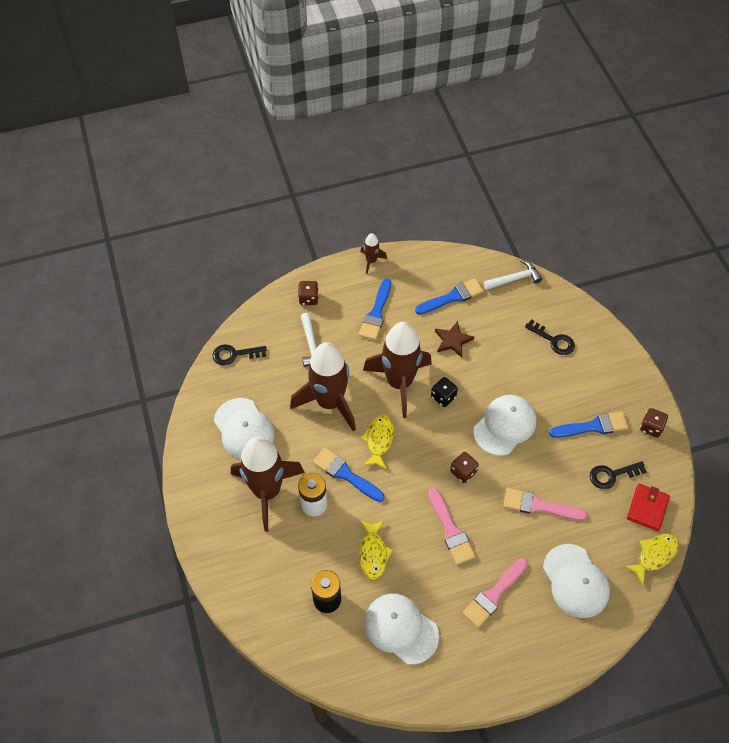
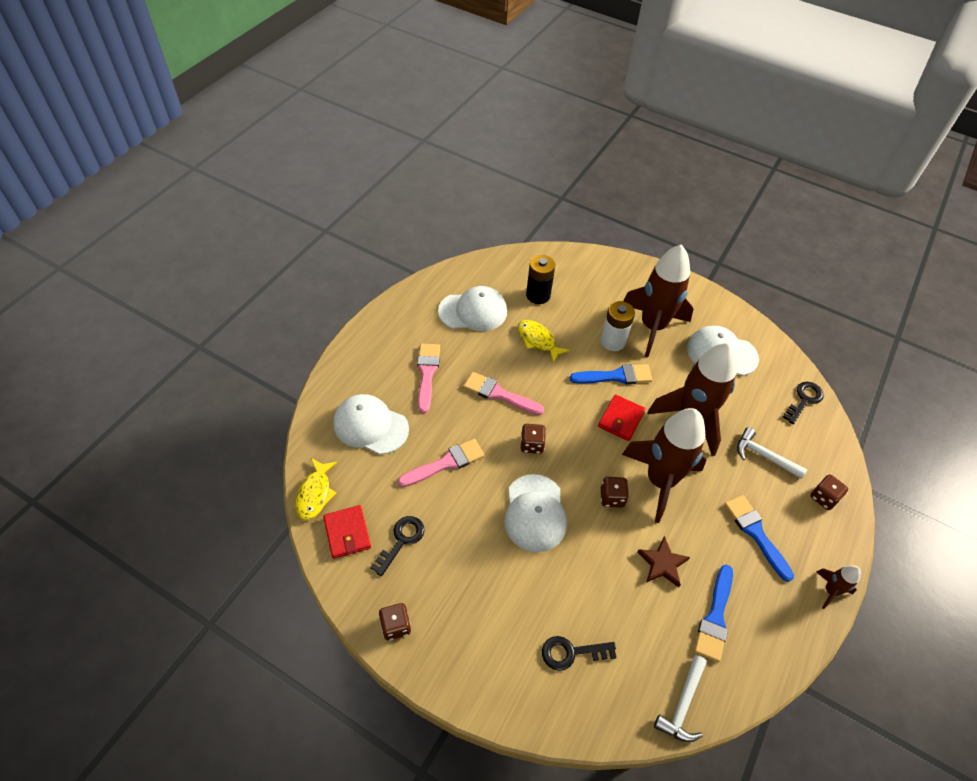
camera: 135 degrees right, 5 degrees down
yellow fish [361,415,394,469] -> red wallet [598,395,646,441]
black dice [431,377,458,407] -> brown dice [601,477,629,508]
blue brush [549,411,629,438] -> none

